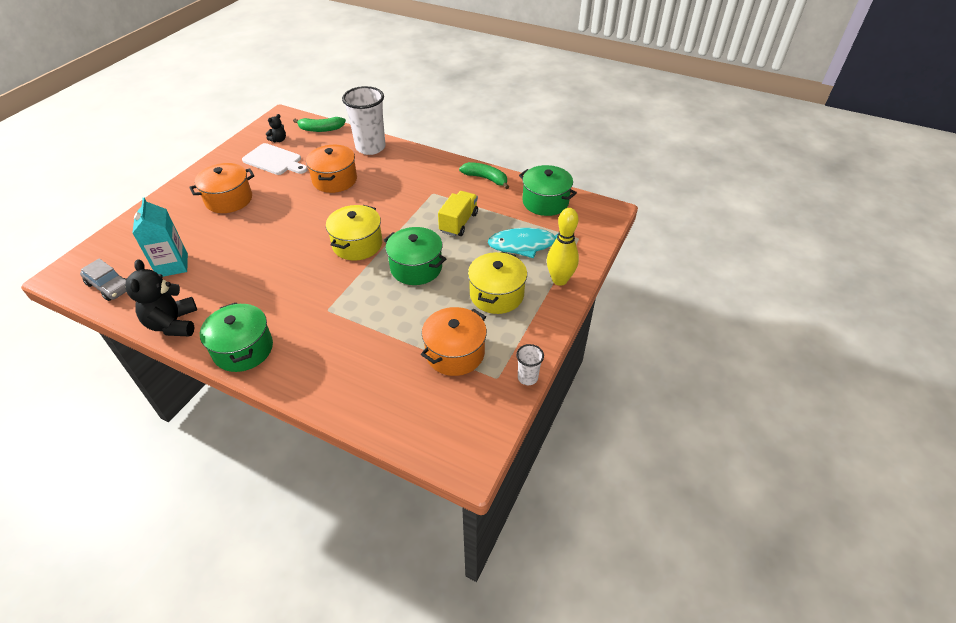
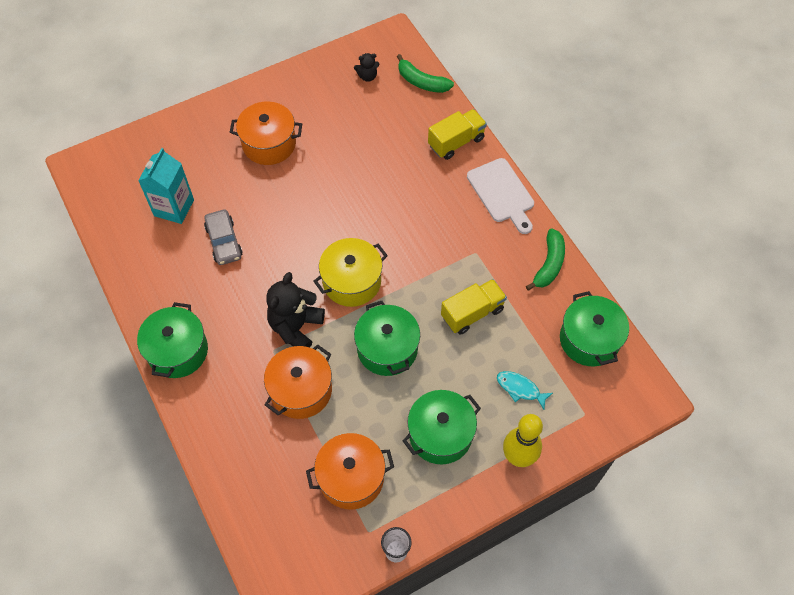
camera: 35 degrees right, 15 degrees up
grey car [80,258,127,301] -> grey car moved to [204,210,242,265]
black teddy bear [125,259,197,336] -> black teddy bear moved to [266,272,325,348]
white cutting board [242,143,308,175] -> white cutting board moved to [467,158,534,234]
orange pot [306,145,357,193] -> orange pot moved to [264,345,332,419]
white cup [342,86,386,155] -> yellow truck [428,109,487,160]
green banana [459,162,509,189] -> green banana turned 45 degrees clockwise [526,229,565,290]
yellow pot [468,251,527,314] -> green pot [402,390,481,464]
turquoise fish [488,228,559,258] -> turquoise fish [497,371,553,409], size x0.55

